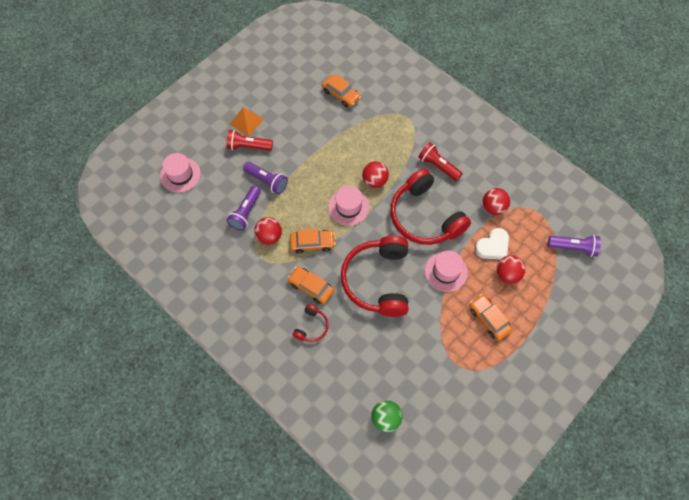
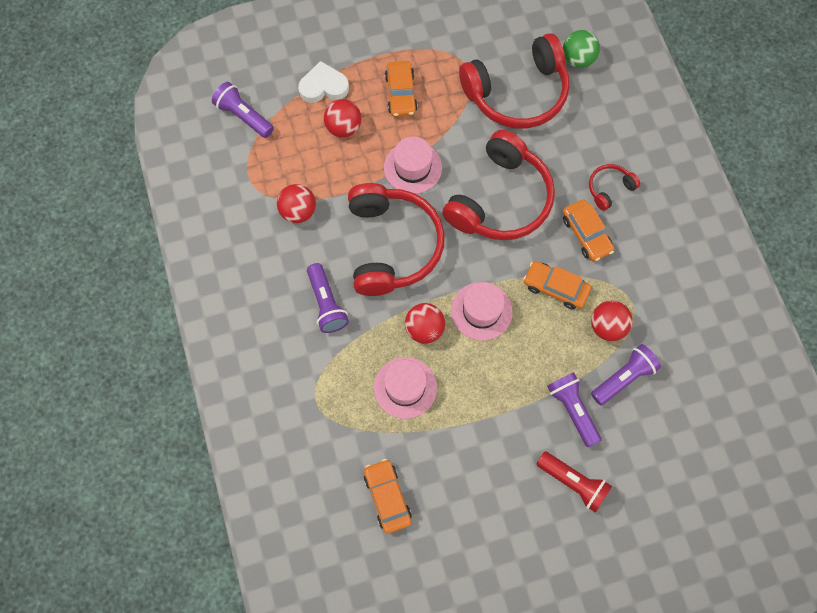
camera: 150 degrees left, 5 degrees up
pink hat [160,153,201,193] -> pink hat moved to [374,357,437,419]
orange pyramid [229,107,264,136] -> none
red flashlight [418,142,463,181] -> purple flashlight [307,263,349,333]
white heart [475,228,509,259] -> white heart moved to [298,61,349,103]
none -> red headphones [459,33,569,128]

